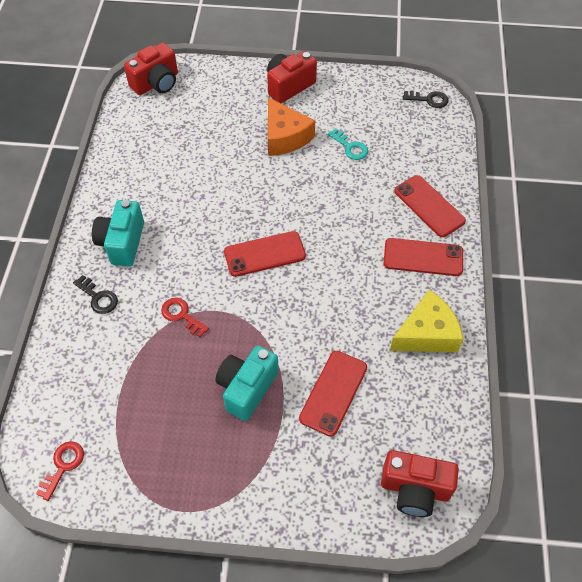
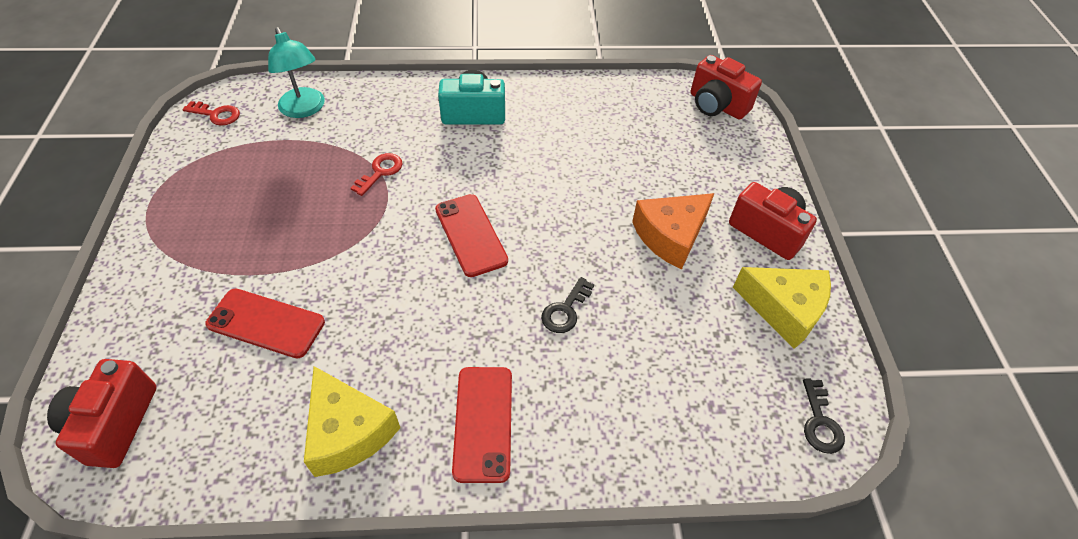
camera: 80 degrees right, 5 degrees down
black key [73,275,118,314] -> black key moved to [541,277,594,333]
turquoise camera [215,345,279,421] -> none
turquoise key [328,128,368,160] -> none
red phone [394,175,466,237] -> none
none -> turquoise lamp [268,27,325,118]
none -> yellow cheese [733,267,831,349]

